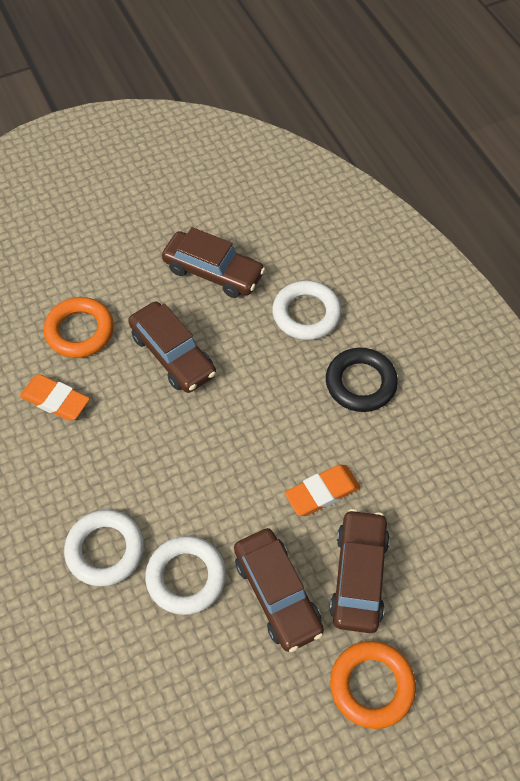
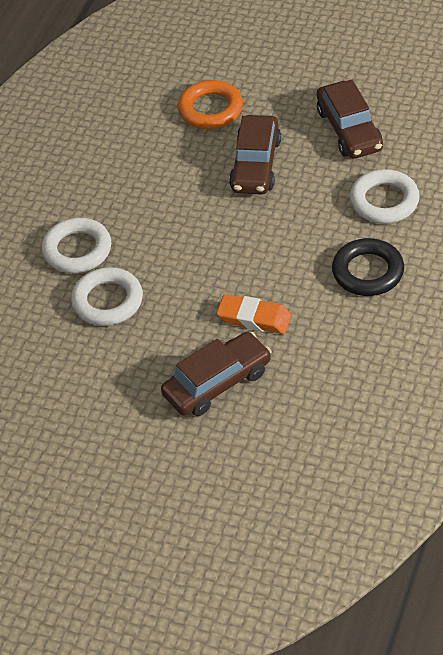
camera: 50 degrees right, 10 degrees down
orange eraser [20,374,90,421] -> none
brown car [234,528,324,652] -> none
orange ring [330,641,416,729] -> none

